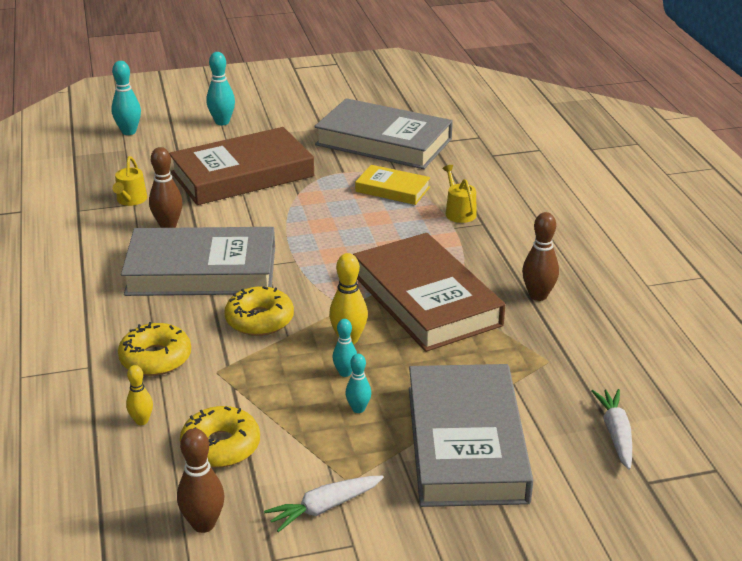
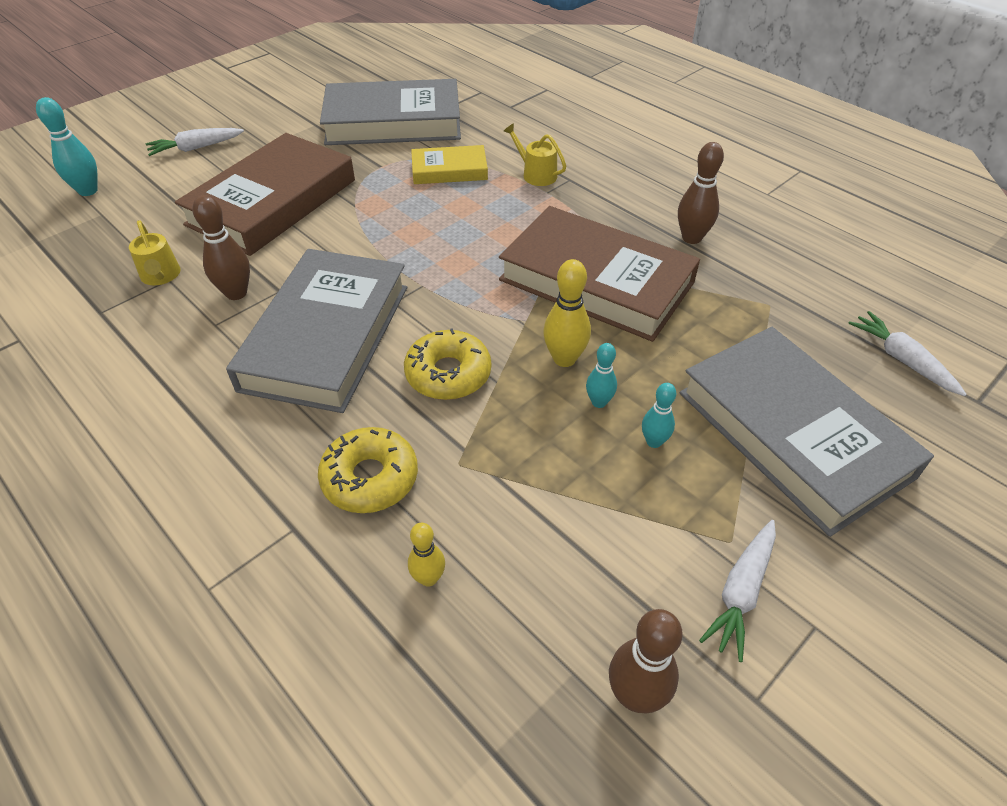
camera: 30 degrees left, 15 degrees up
grey book [121,227,275,296] -> grey book turned 45 degrees counterclockwise [226,249,407,413]
yellow donut [180,406,260,468] -> none
turquoise bowling pin [206,52,235,125] -> white carrot [146,128,244,156]

